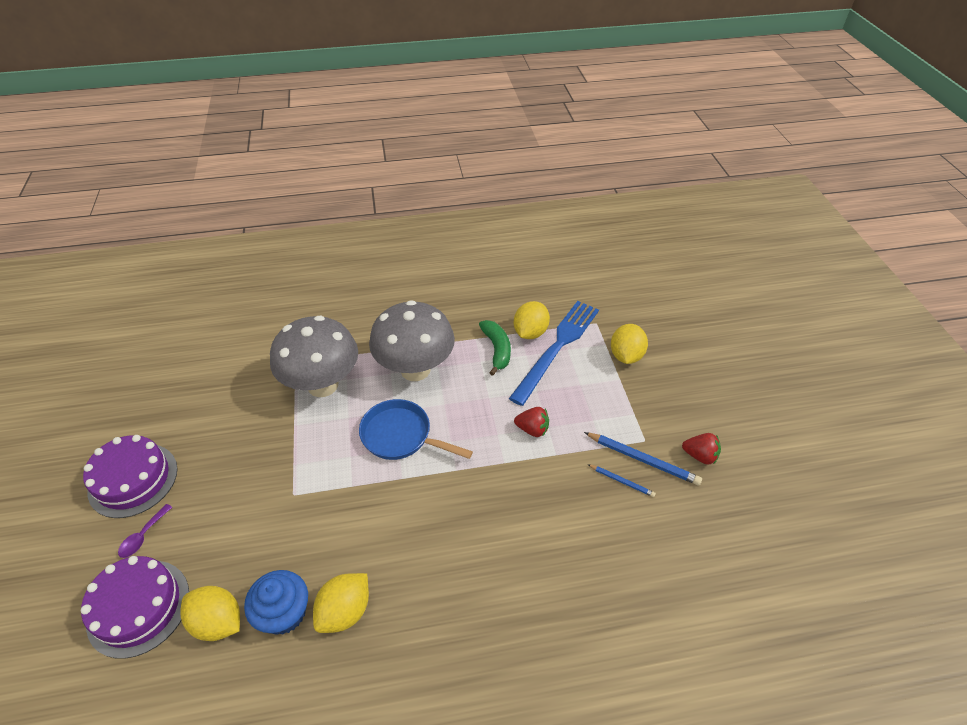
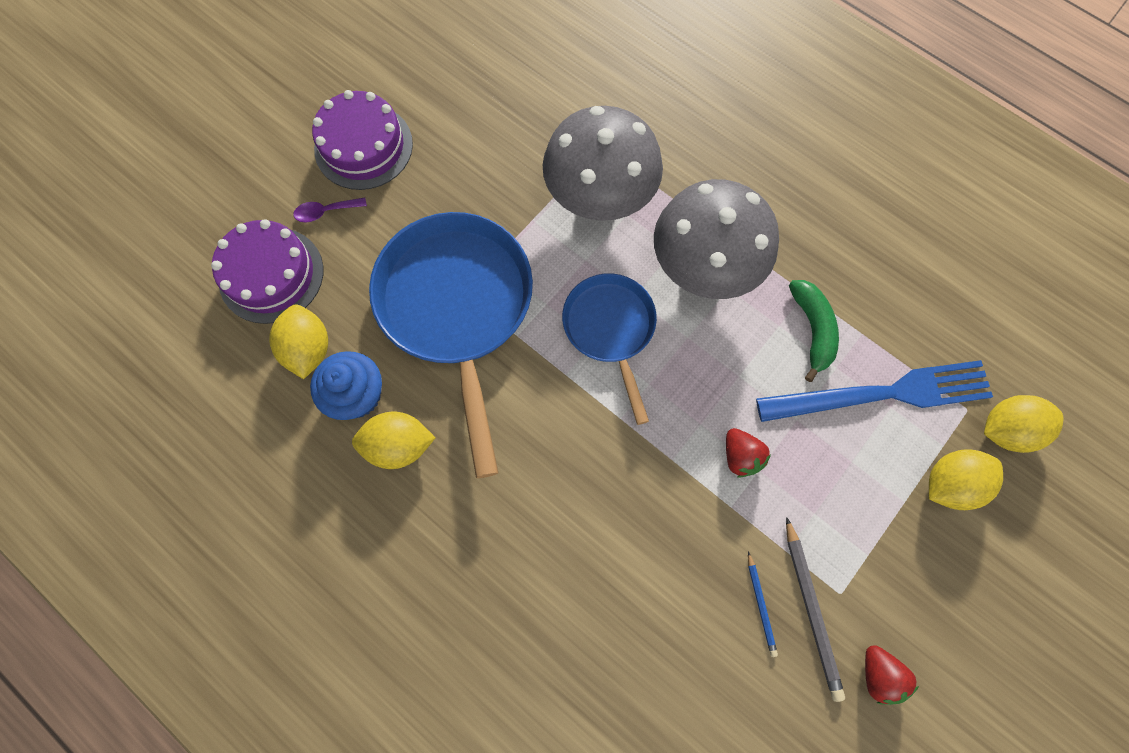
camera: 50 degrees right, 25 degrees up
green banana [479,320,511,376] -> green banana turned 45 degrees counterclockwise [789,280,839,382]
yellow lemon [514,301,550,339] -> yellow lemon moved to [984,395,1063,453]
blue pencil [584,432,702,485] -> grey pencil [786,517,845,702]
none -> blue pan [369,212,533,478]

